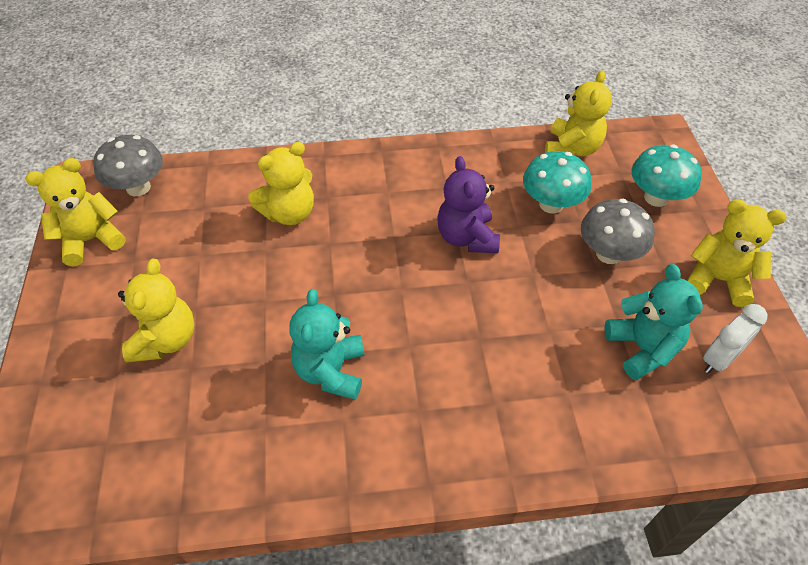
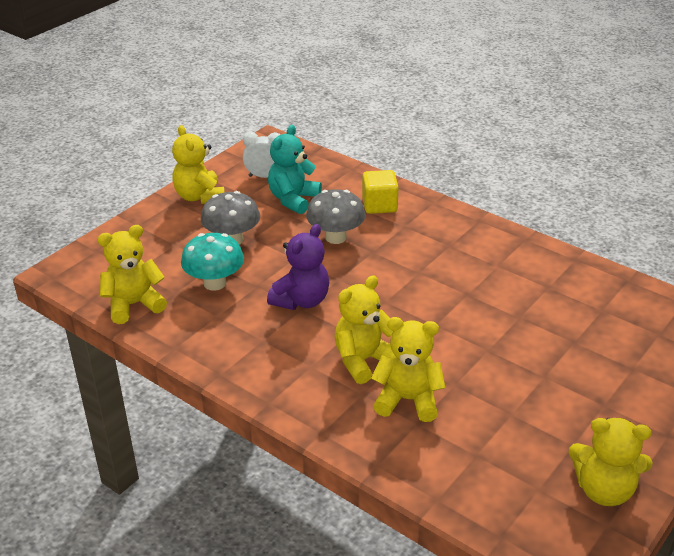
camera: 135 degrees left, 15 degrees down
grey mushroom [93,135,163,196] -> grey mushroom moved to [306,189,366,244]
yellow teddy bear [118,259,194,362] -> yellow teddy bear moved to [334,275,393,384]
turquoise teddy bear [290,289,364,400] -> none
turquoise mushroom [631,144,702,207] -> none
none -> yellow cube [362,170,399,214]

